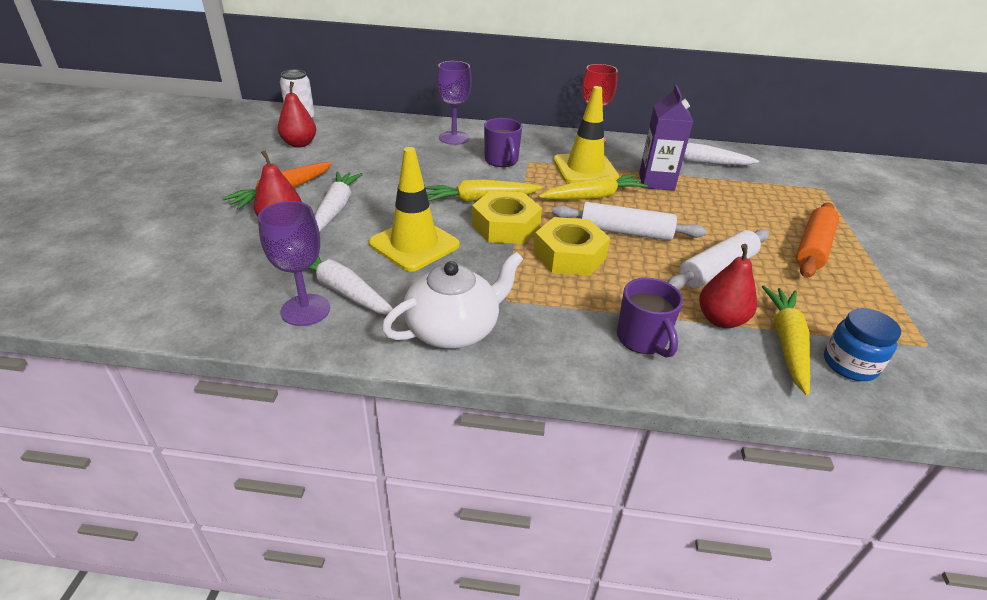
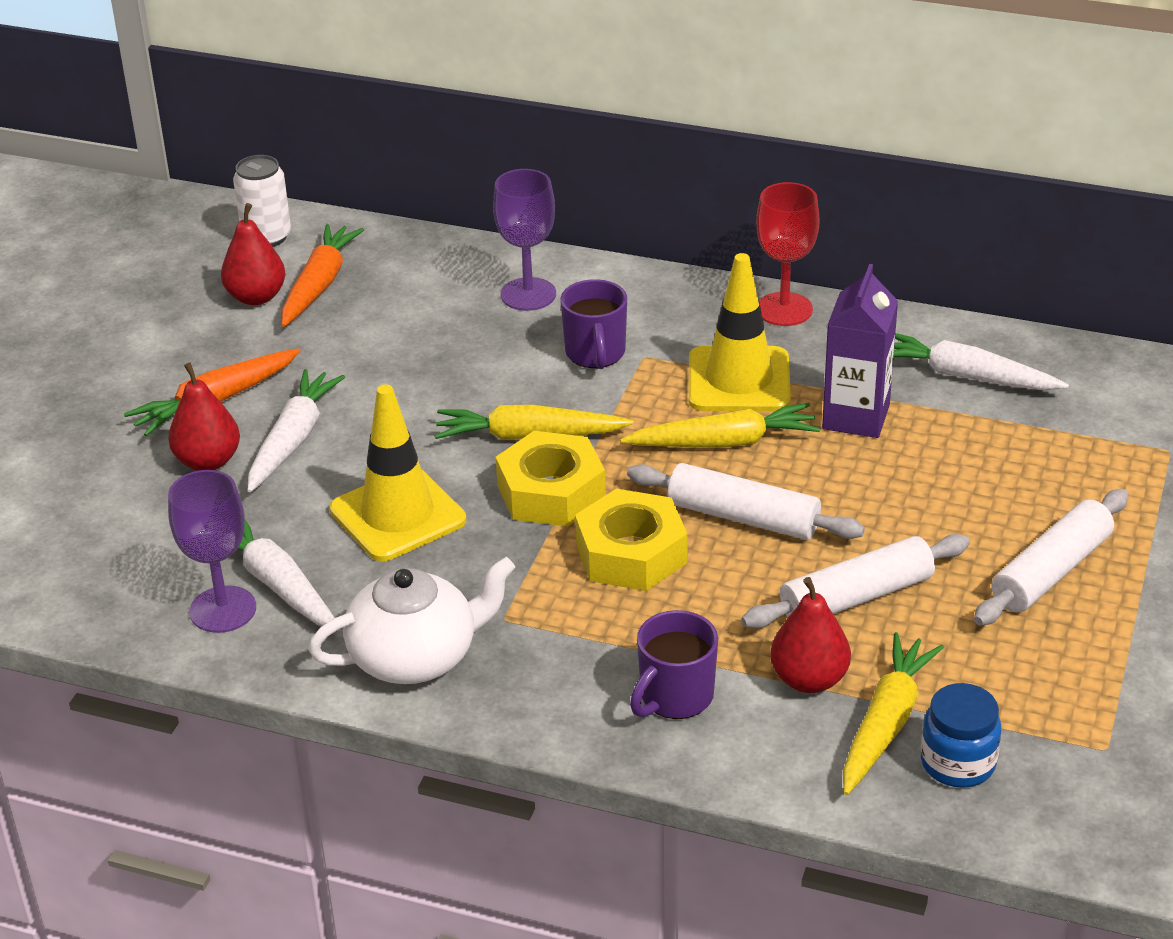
camera: 15 degrees right, 0 degrees up
purple mug [617,278,683,358] -> purple mug turned 45 degrees clockwise [630,610,718,719]
orange rolling pin [796,202,839,278] -> white rolling pin [974,489,1129,626]
none -> orange carrot [281,224,364,327]

